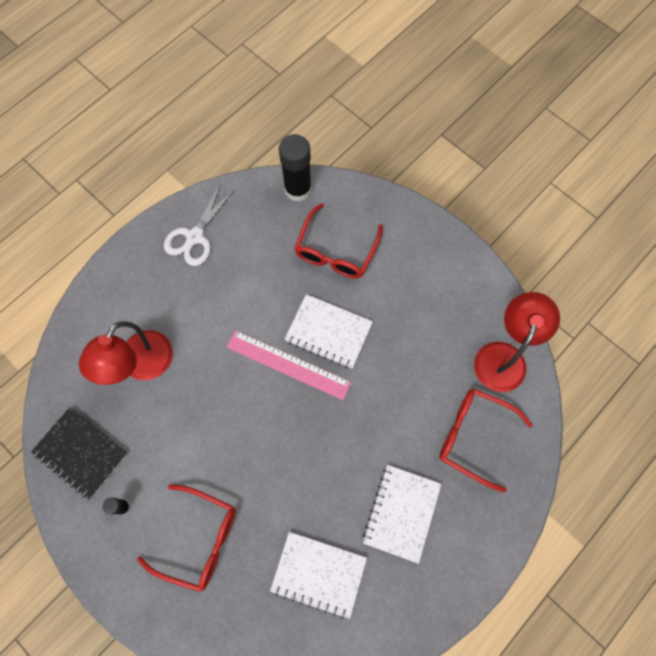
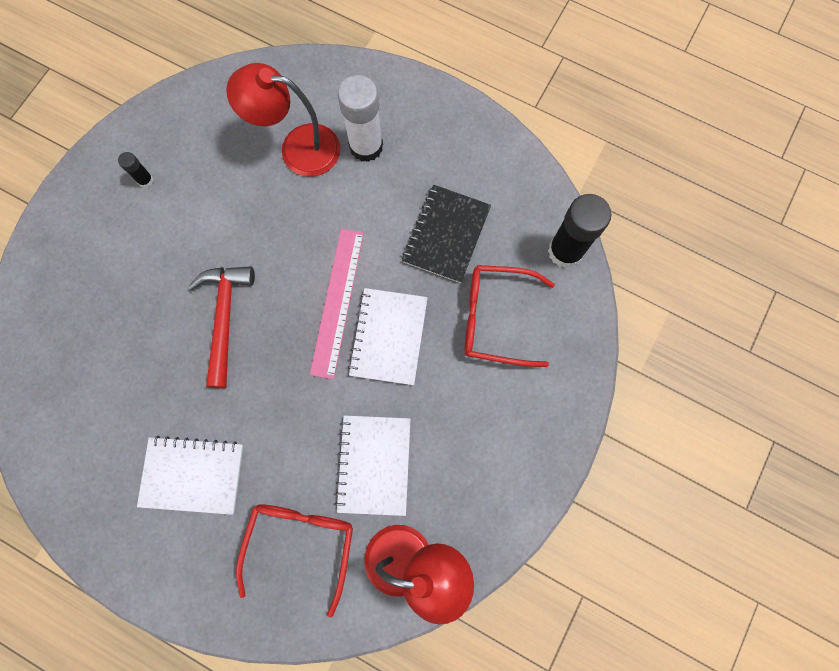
camera: 75 degrees right, 5 degrees up
black notebook [31,407,128,499] -> black notebook moved to [402,185,491,283]
red glasses [137,484,236,592] -> none
white scissors [164,183,235,266] -> none
white notebook [270,532,367,619] -> white notebook moved to [335,415,411,516]
none -> red hammer [188,266,255,388]
none -> white glue stick [338,75,383,162]

